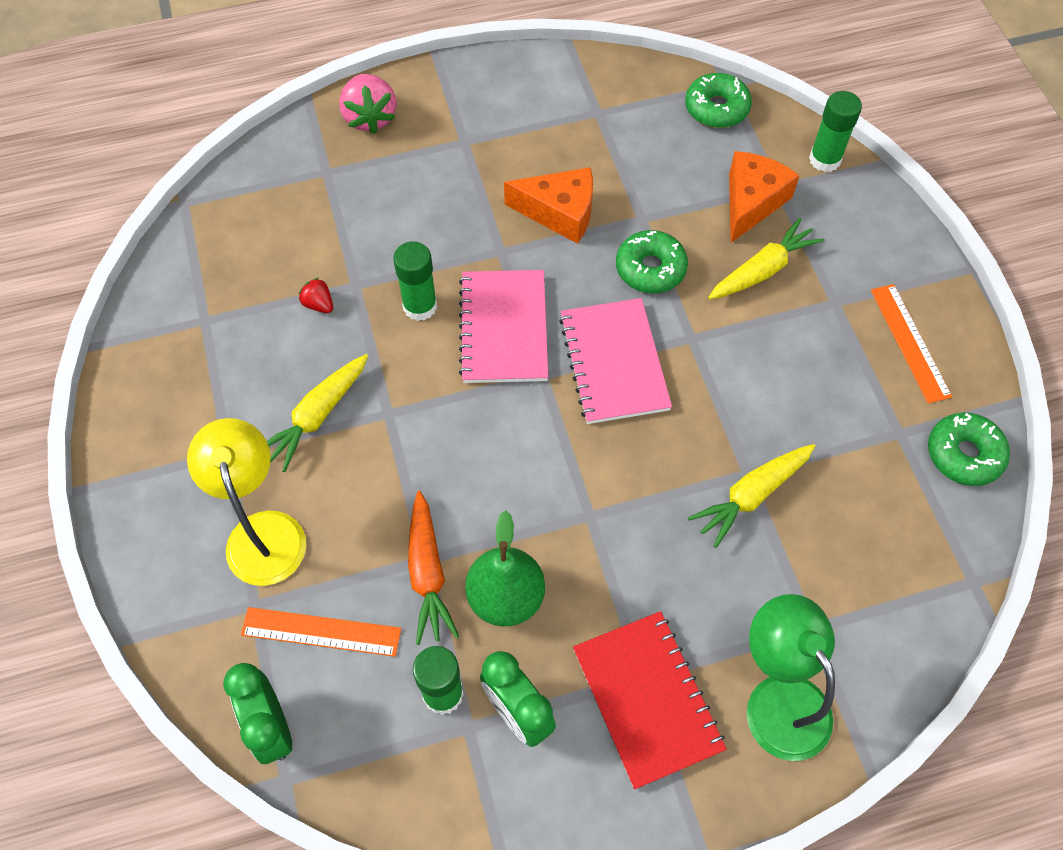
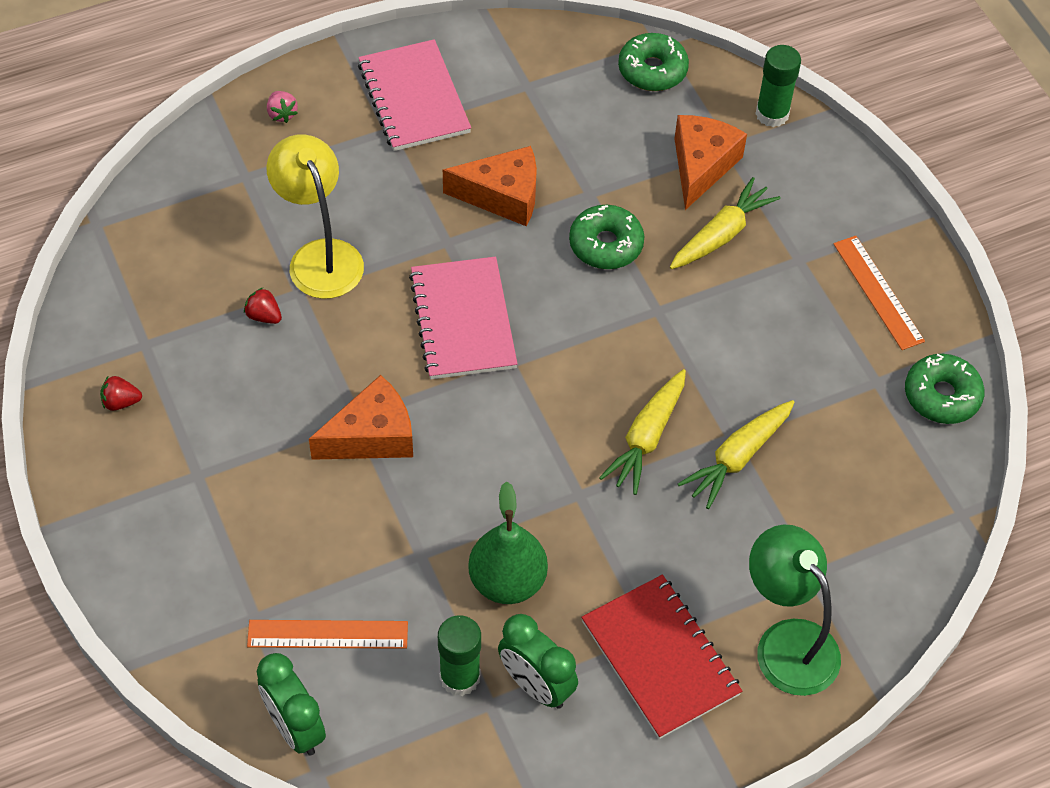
camera: 10 degrees left, 5 degrees down
yellow lamp [187,418,306,586] -> yellow lamp moved to [266,134,364,299]
yellow carrot [267,354,368,472] -> yellow carrot moved to [599,369,686,495]
pink strawberry [339,74,396,134] -> pink strawberry [267,91,298,123], size x0.51
green glue stick [393,241,437,321] -> none
orange carrot [408,491,459,645] -> none
pink notebook [559,298,672,424] -> pink notebook moved to [358,39,471,151]
none -> red strawberry [100,376,142,411]
none -> orange cheese [309,375,413,460]

